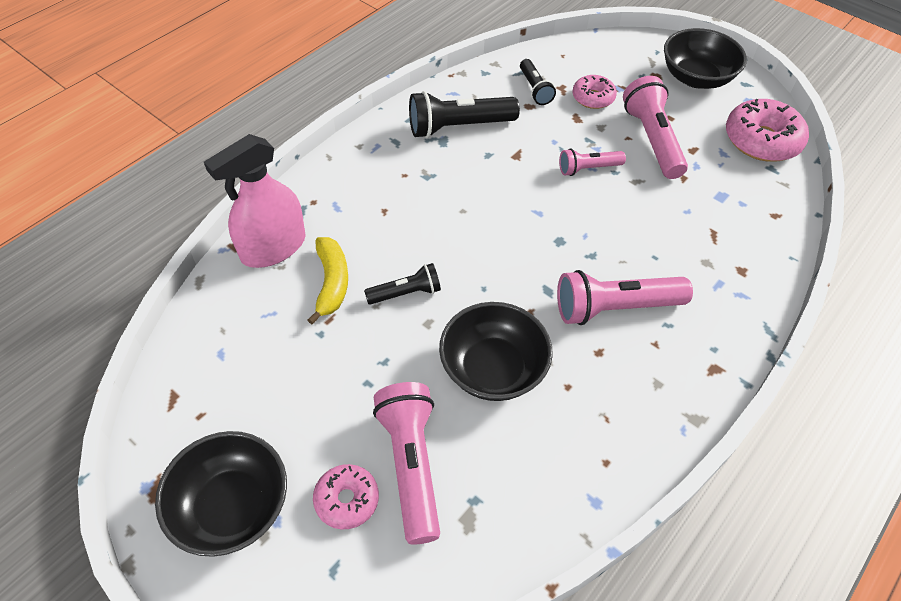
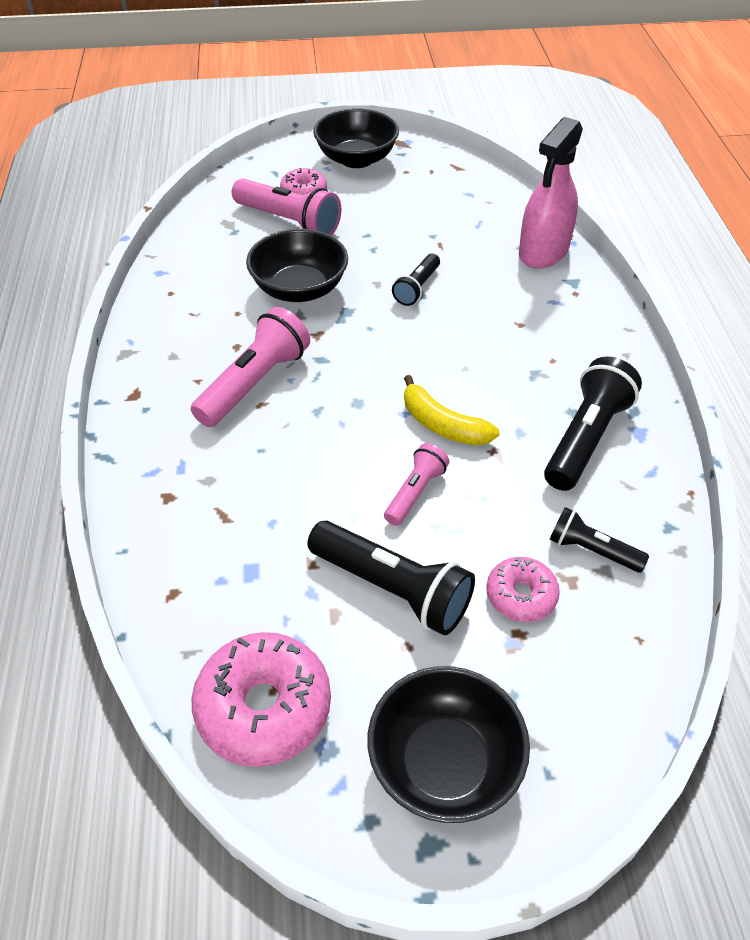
camera: 135 degrees right, 5 degrees down
pink spray bottle [204,134,306,268] -> pink spray bottle turned 150 degrees counterclockwise [519,117,583,269]
yellow banana [308,237,348,325] -> yellow banana moved to [404,375,499,446]
pink flashlight [623,76,688,179] -> black flashlight [307,521,475,635]

